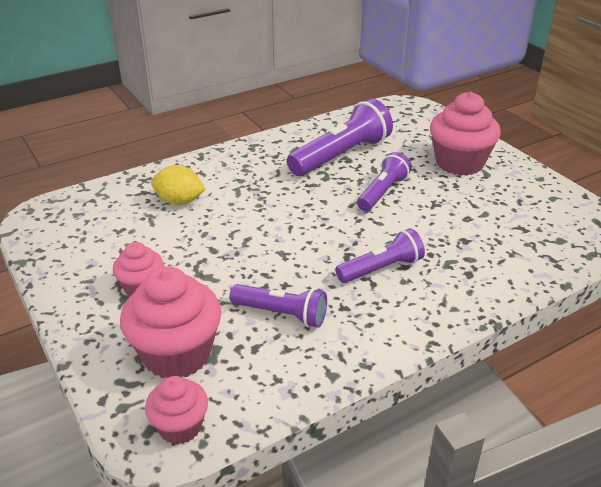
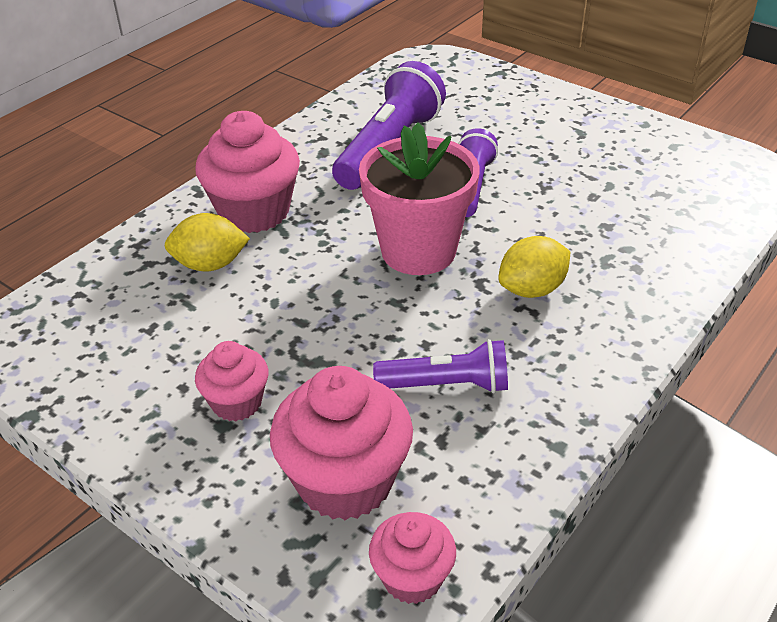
camera: 20 degrees left, 5 degrees up
purple flashlight [335,228,425,283] -> yellow lemon [498,236,570,298]
pink cupcake [430,92,501,176] -> pink cupcake moved to [195,111,300,233]
none -> pink flower pot [359,123,480,275]

